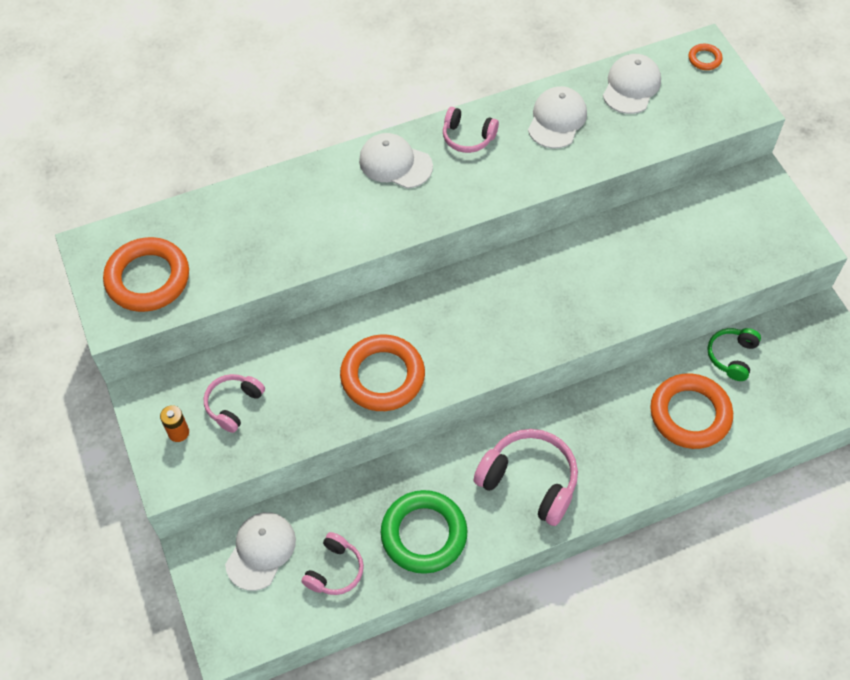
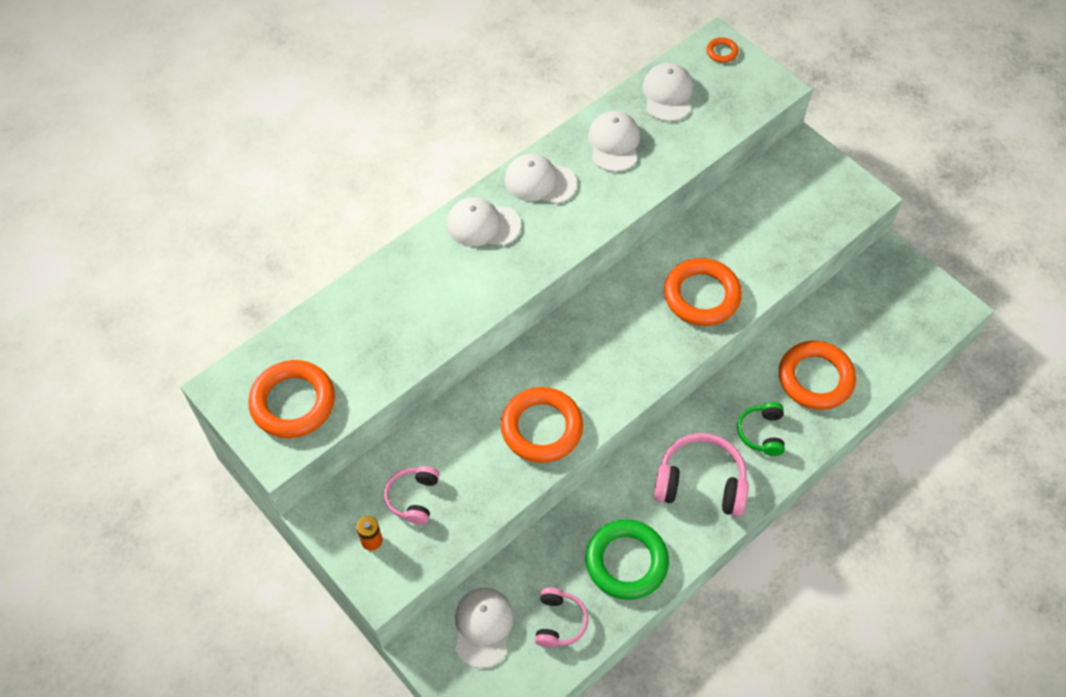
camera: 20 degrees left, 0 degrees up
pink headphones [443,107,499,153] -> white cap [505,154,577,204]
green headphones [707,328,761,381] -> green headphones moved to [737,402,785,456]
none -> orange ring [664,258,742,326]

